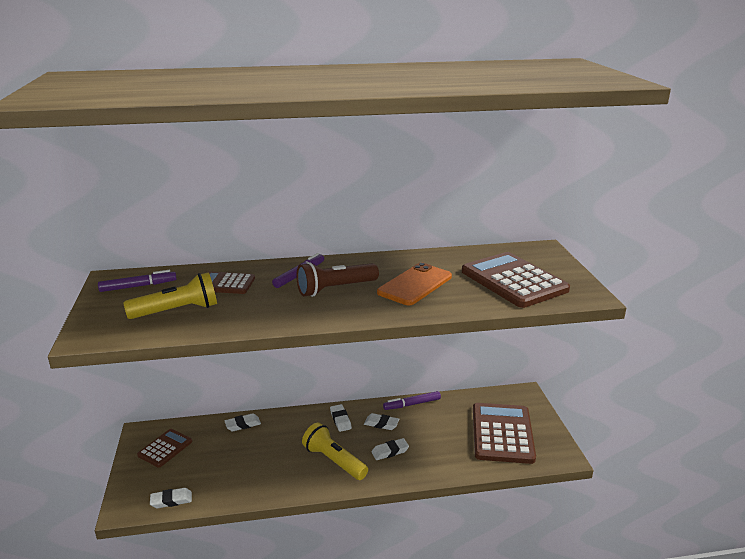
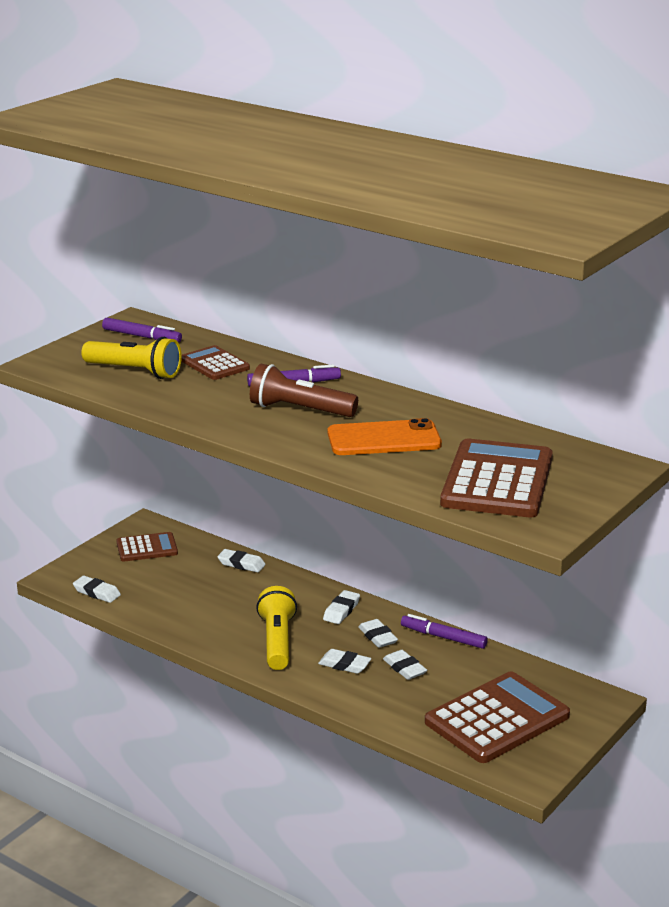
camera: 45 degrees right, 0 degrees up
none -> white eraser [383,650,427,680]

